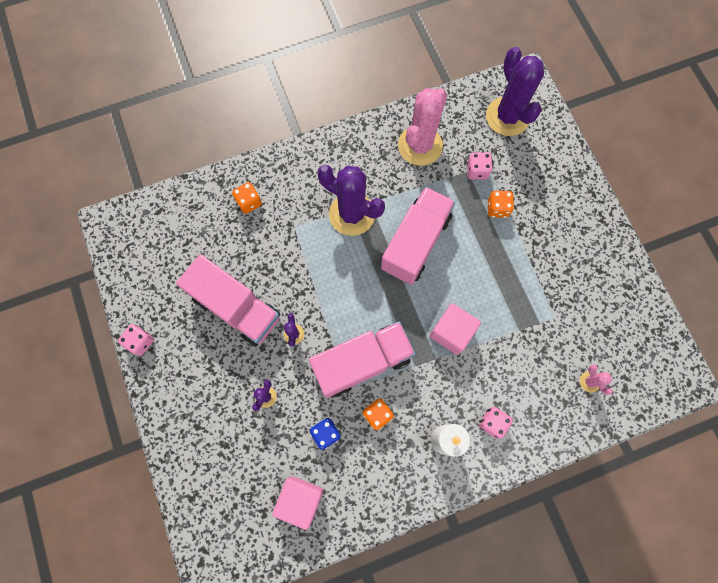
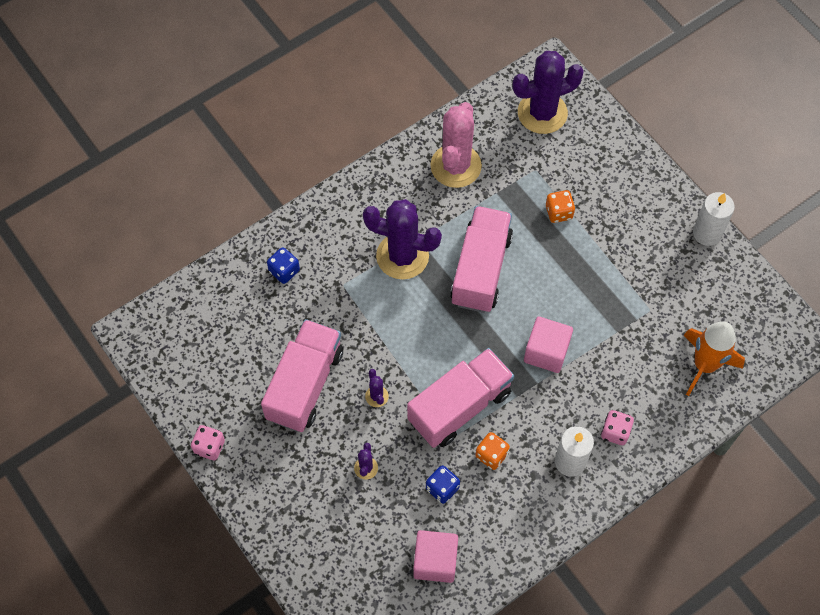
camera: 15 degrees left, 10 degrees down
pink truck [176,254,280,347] -> pink truck turned 90 degrees counterclockwise [261,319,343,432]
orange dice [232,182,262,214] -> blue dice [267,247,300,284]
pink dice [467,152,493,180] -> none
purple cactus [486,47,544,136] -> purple cactus turned 75 degrees counterclockwise [512,51,584,134]
pink cactus [580,364,612,395] -> orange rocket [683,321,745,396]
none -> white candle [693,192,735,246]

